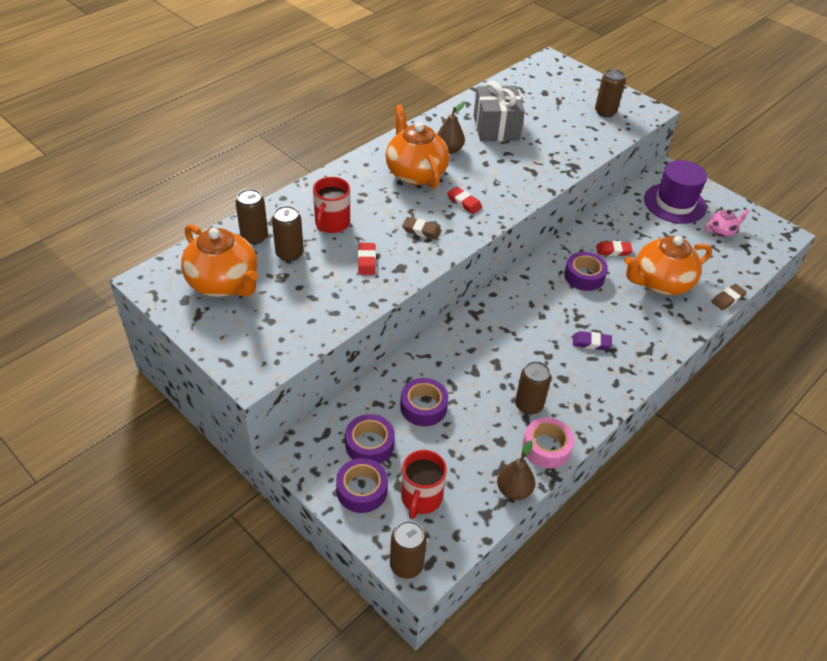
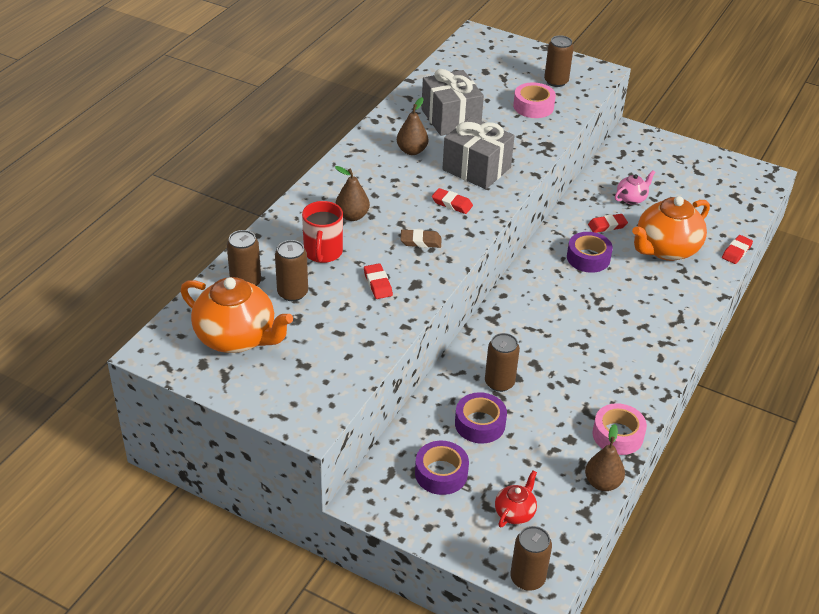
camera: 15 degrees left, 5 degrees down
purple tape [336,458,388,513] -> none
orange teapot [386,104,449,189] -> none
red mug [401,450,447,519] -> red teapot [495,470,537,527]
brown can [515,361,551,415] -> brown can moved to [485,333,520,392]
purple eraser [573,331,612,350] -> none
purple hat [644,160,707,224] -> none
pink teapot [705,209,750,237] -> pink teapot moved to [615,170,656,205]
brown eraser [711,284,747,310] -> red eraser [722,235,753,264]
none -> brown pear [335,166,370,221]
none -> grey gift [442,117,515,189]
none -> pink tape [513,82,556,118]

